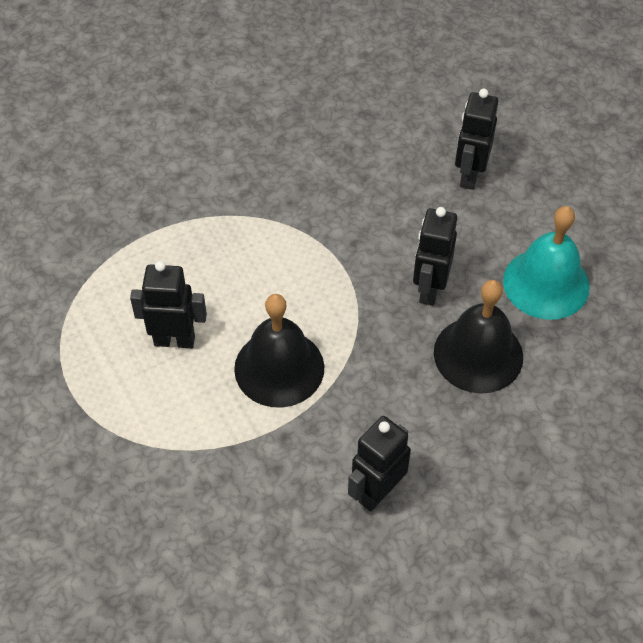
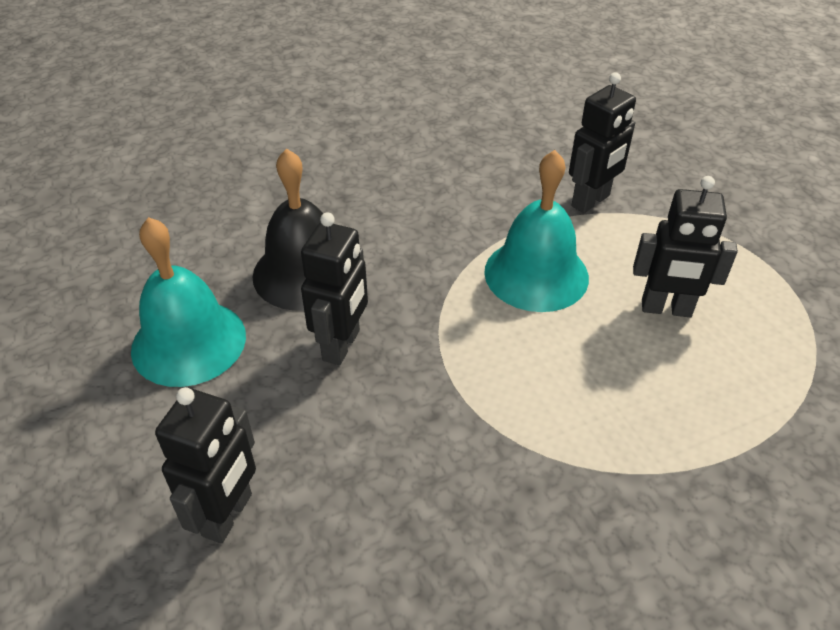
camera: 175 degrees left, 10 degrees down
black bell [234,294,324,408] -> turquoise bell [484,150,589,312]
black robot [348,416,411,512] -> black robot moved to [569,72,636,213]

